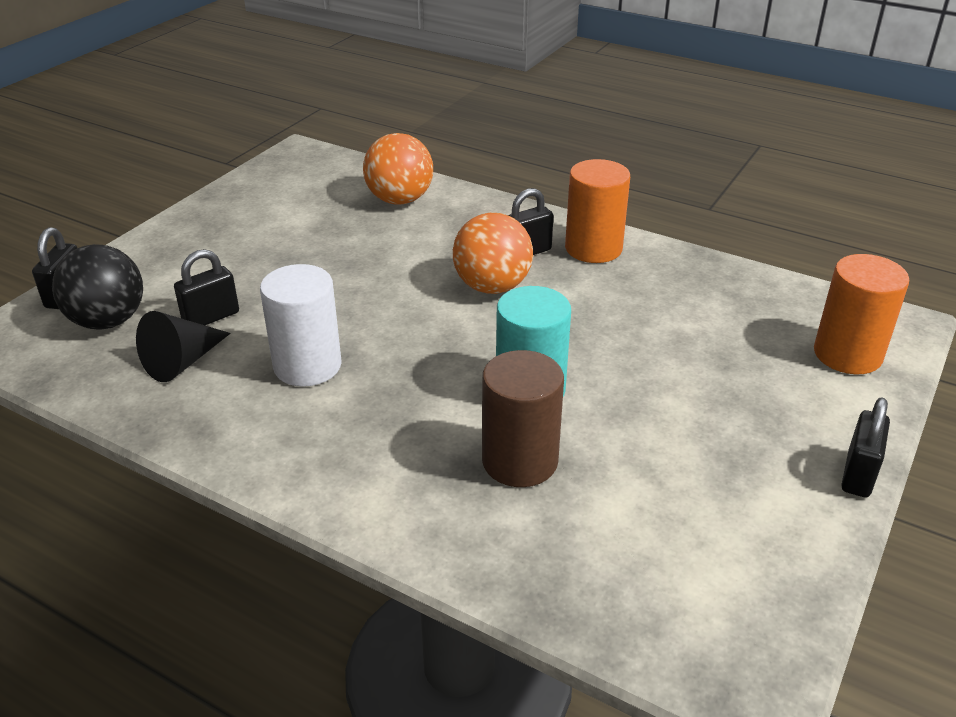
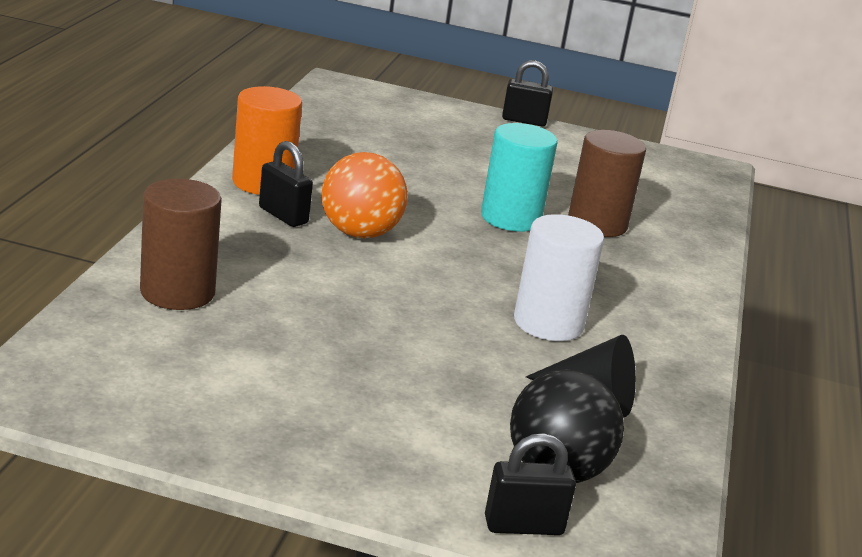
camera: 110 degrees left, 10 degrees down
black padlock [174,249,239,325] -> none
orange ball [363,133,433,205] -> brown cylinder [140,179,222,310]
orange cylinder [814,254,909,374] -> none

